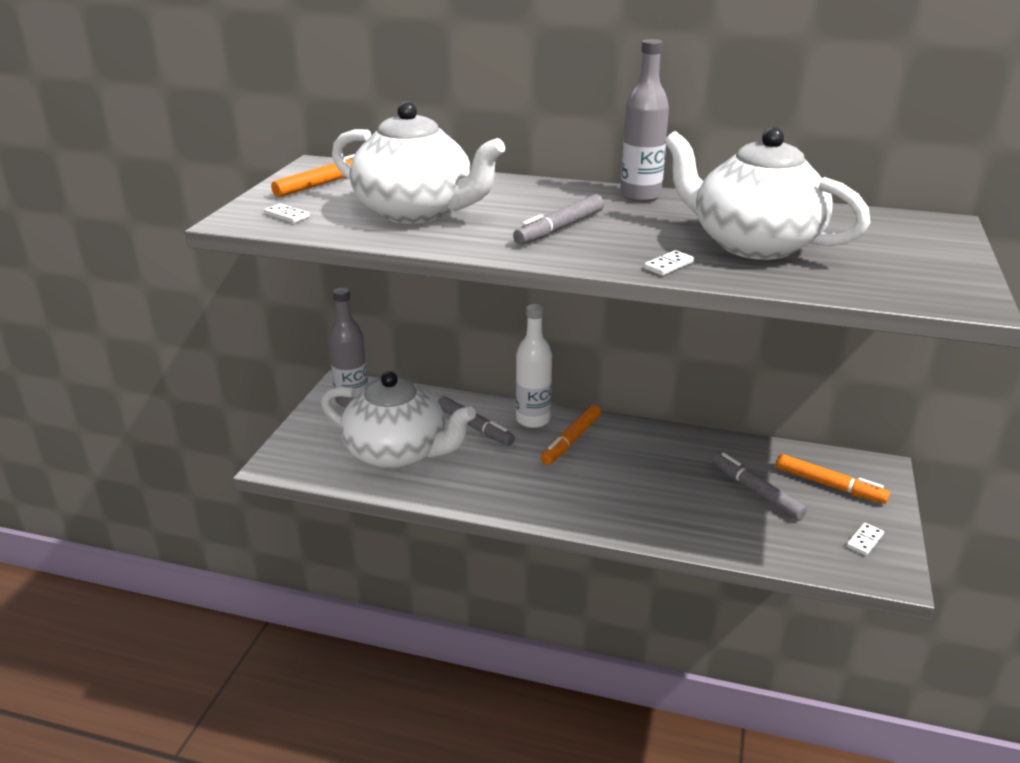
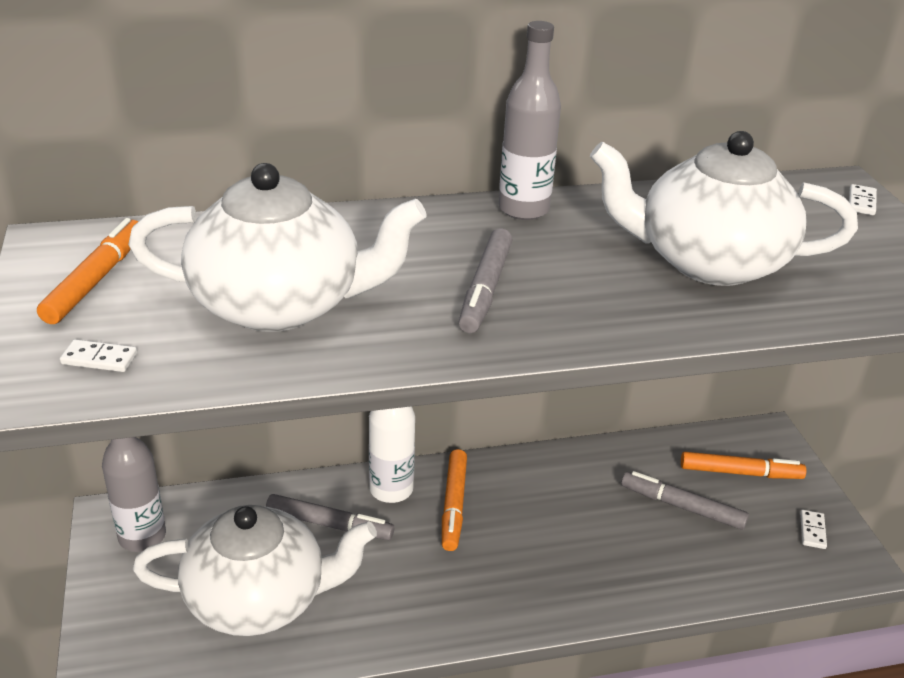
camera: 30 degrees left, 5 degrees up
white domino [644,250,694,276] -> white domino moved to [849,184,877,215]

